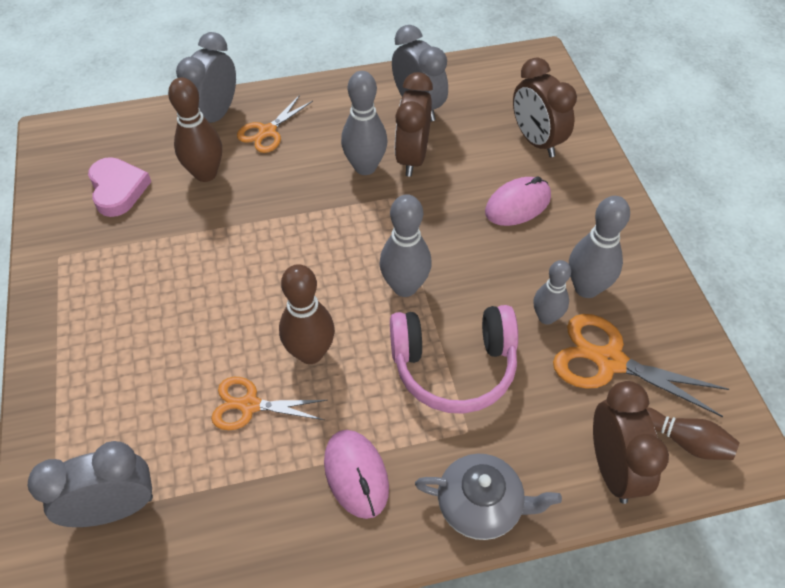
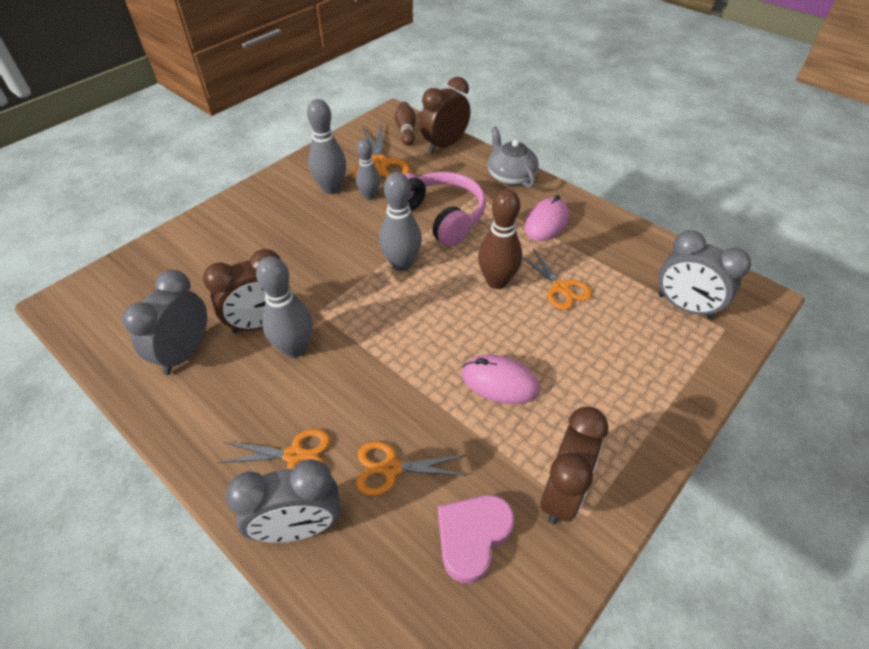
camera: 125 degrees left, 5 degrees down
brown bowling pin [168,77,222,182] -> orange scissors [356,441,468,496]
pink mouse [485,176,551,226] -> pink mouse moved to [462,355,540,404]
brown clock [513,57,577,157] -> brown clock moved to [540,407,609,524]

